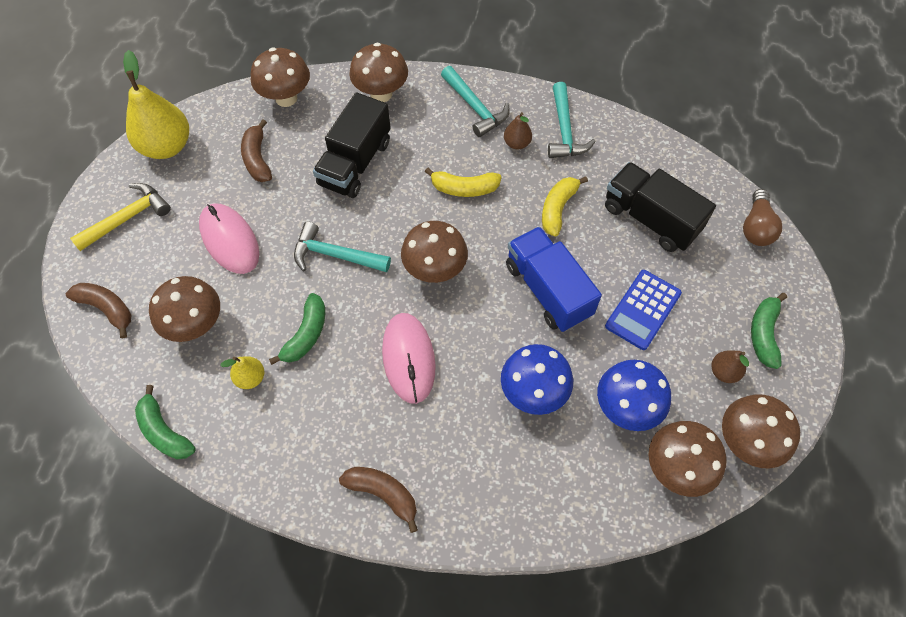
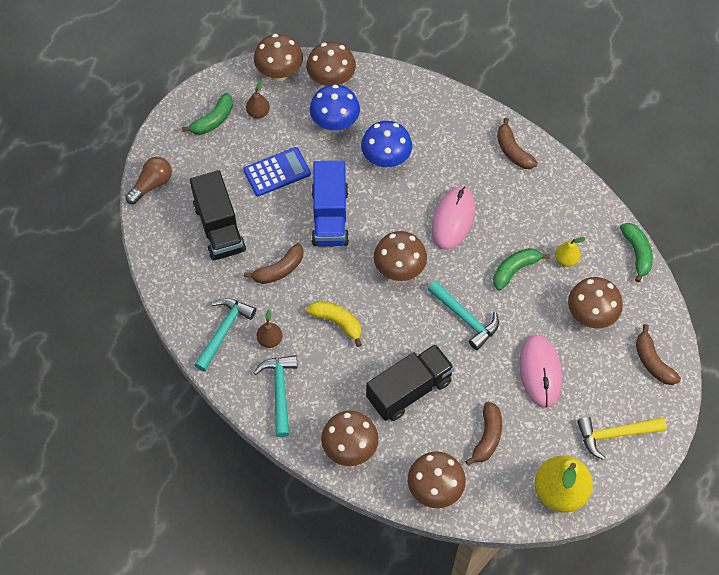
camera: 150 degrees left, 0 degrees up
yellow banana [542,176,588,237] -> brown banana [244,243,304,284]

